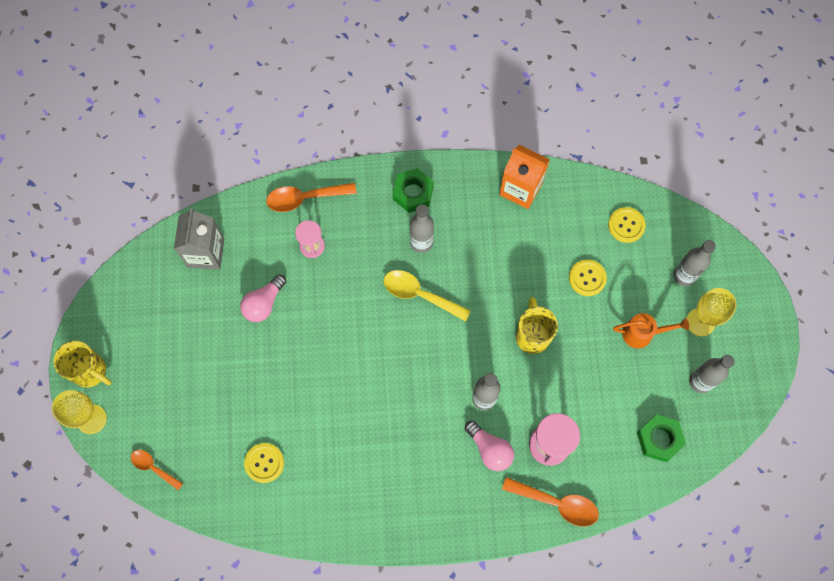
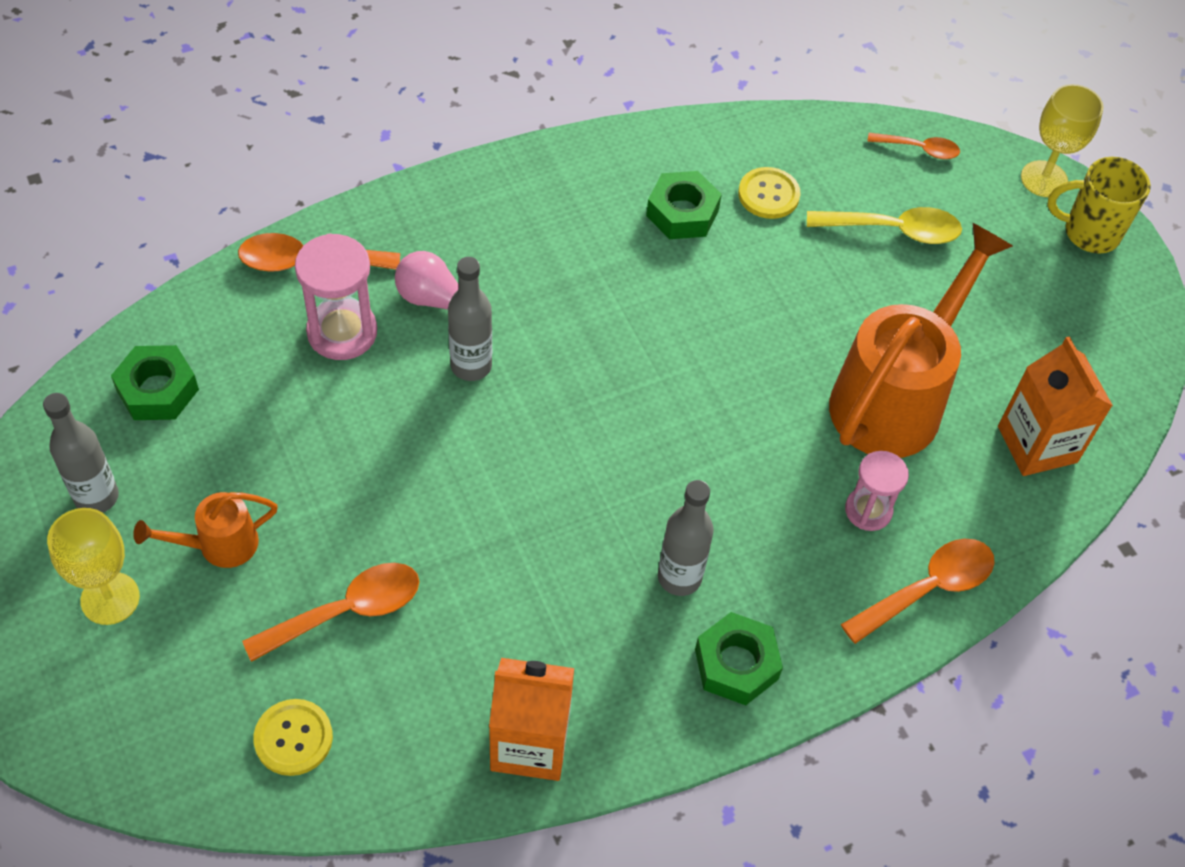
camera: 155 degrees right, 15 degrees down
grey carton [174,208,224,270] -> orange carton [998,336,1113,476]
pink light bulb [240,274,286,322] -> orange watering can [829,223,1013,458]
yellow spoon [384,270,471,321] -> yellow spoon moved to [807,207,962,244]
yellow mug [516,297,558,354] -> none
yellow button [569,260,607,296] -> orange spoon [242,563,419,662]
grey bottle [673,240,716,286] -> none
none -> green nut [646,171,722,239]

